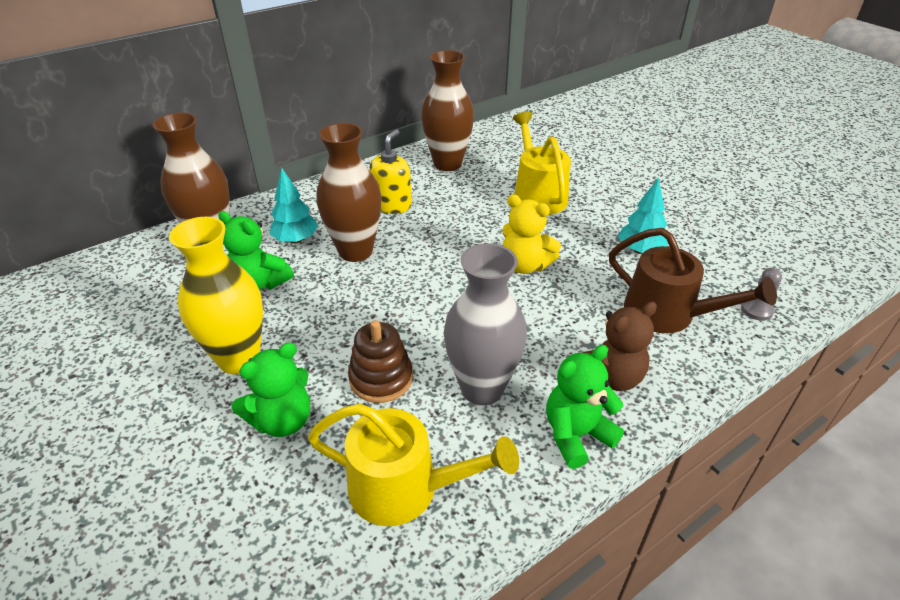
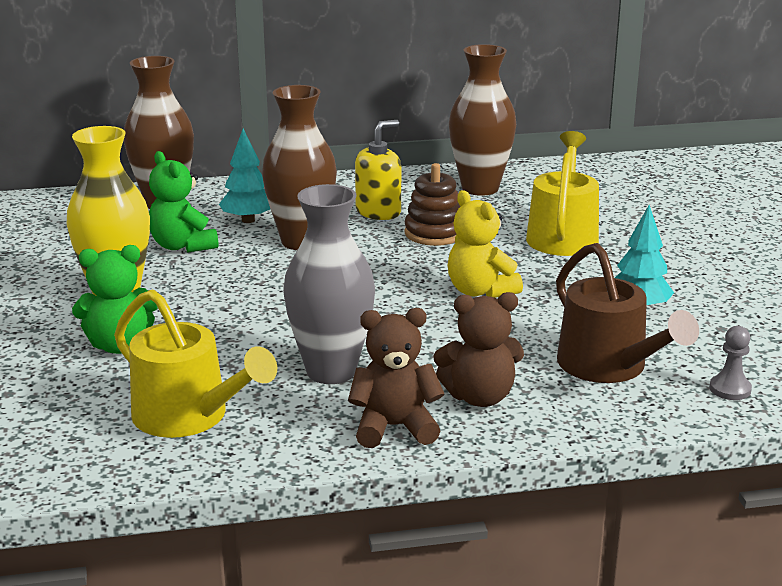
camera: 25 degrees right, 15 degrees down
brown stacking toy [348,320,413,403] -> brown stacking toy moved to [404,163,461,246]
green teddy bear [546,345,624,469] -> brown teddy bear [348,308,444,448]

